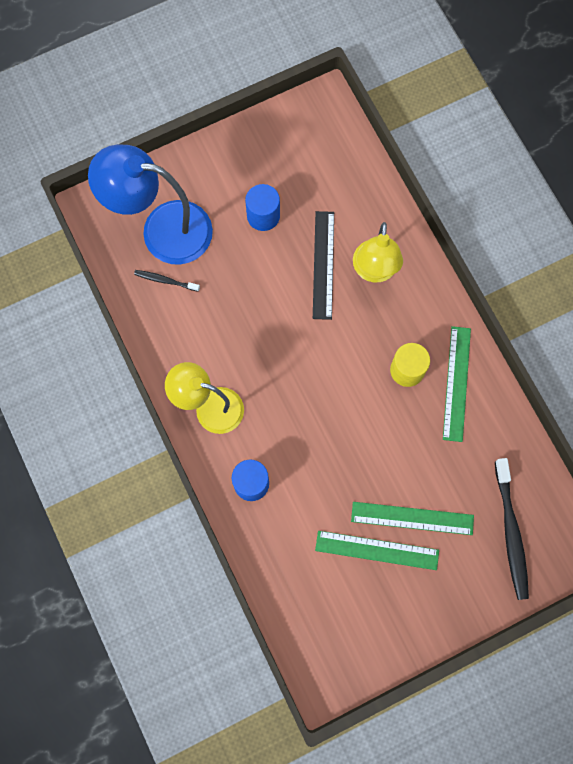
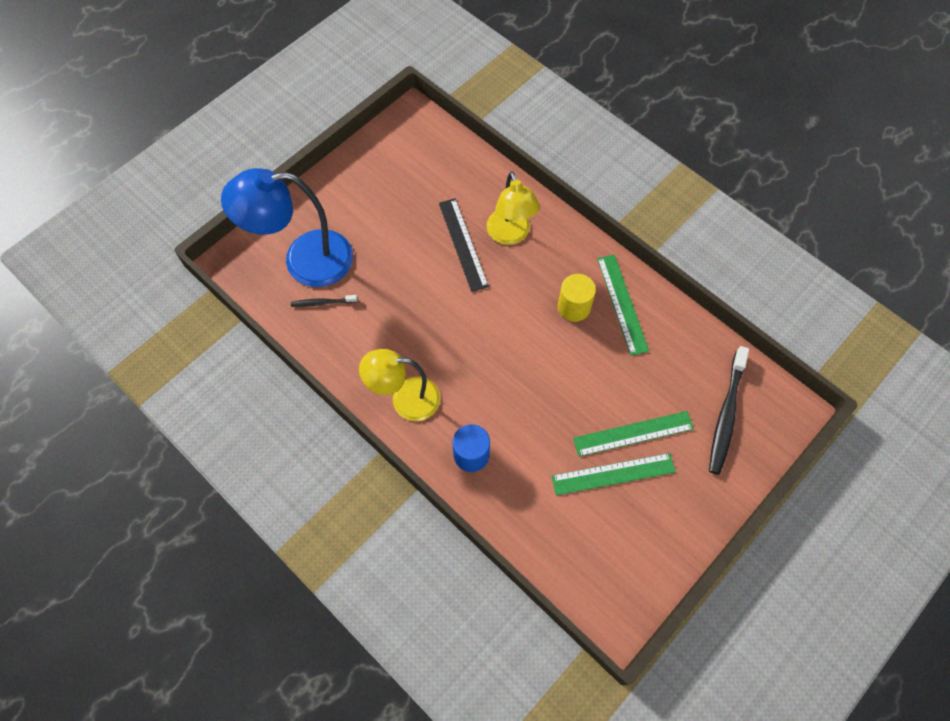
camera: 20 degrees left, 10 degrees down
blue cylinder [245,184,280,231] -> none
black toothbrush [495,458,529,600] -> black toothbrush turned 45 degrees clockwise [709,346,749,475]

